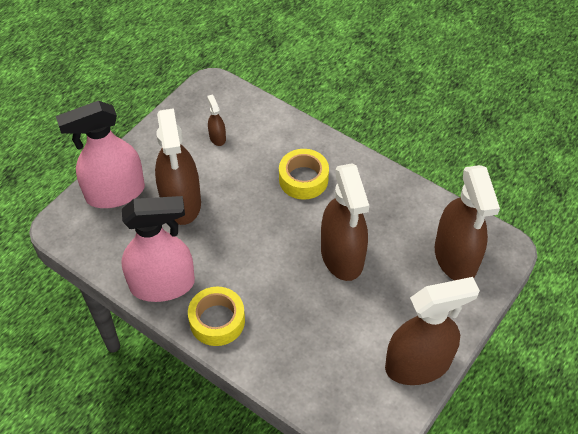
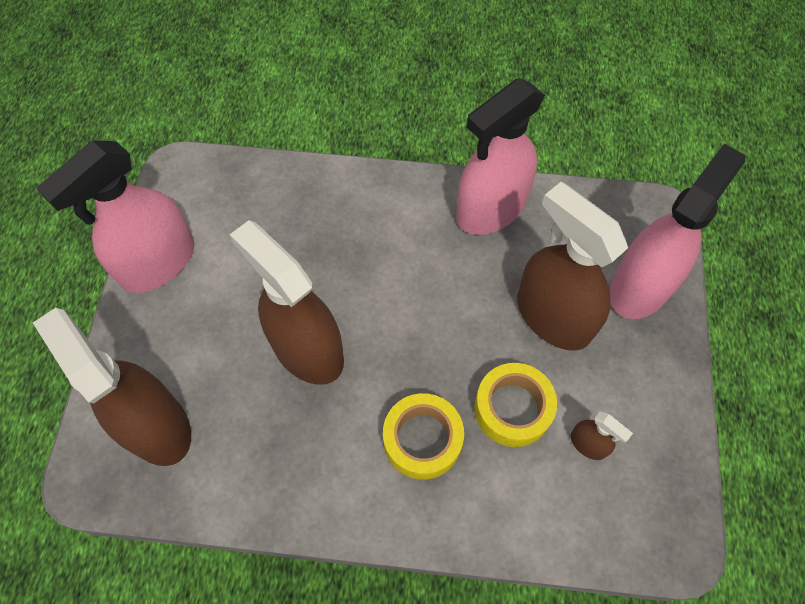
camera: 150 degrees right, 10 degrees up
yellow tape [188,287,245,346] -> yellow tape moved to [474,363,557,447]
brown spray bottle [385,277,480,385] -> pink spray bottle [36,140,194,293]

